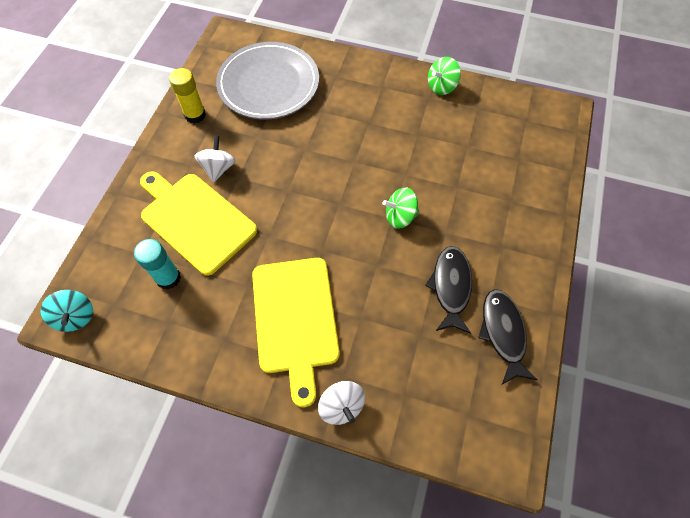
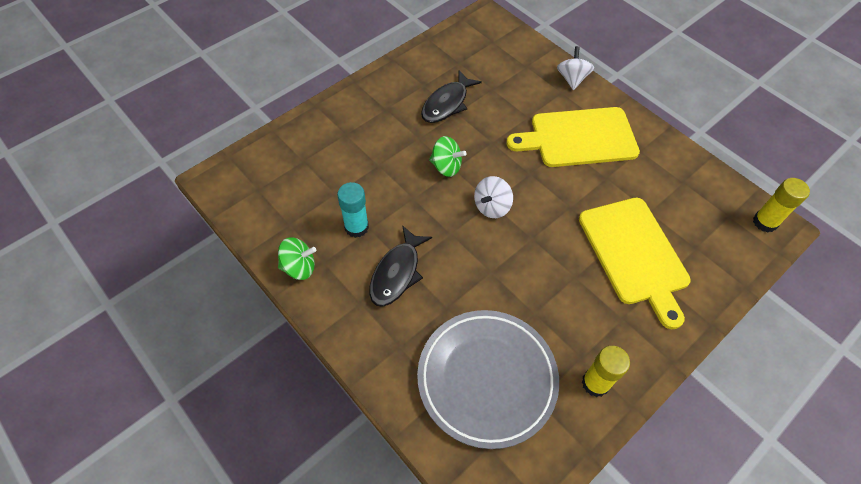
camera: 150 degrees left, 5 degrees down
turquoise spinning top [41,290,93,332] -> yellow glue stick [753,178,810,233]
turquoise glue stick [134,239,181,289] -> turquoise glue stick moved to [337,182,369,238]
white spinning top [195,136,235,183] -> white spinning top moved to [474,176,513,218]
yellow cutting board [252,258,340,407] -> yellow cutting board turned 120 degrees counterclockwise [507,107,640,167]
black fish [478,289,538,385] -> black fish moved to [369,225,432,307]

